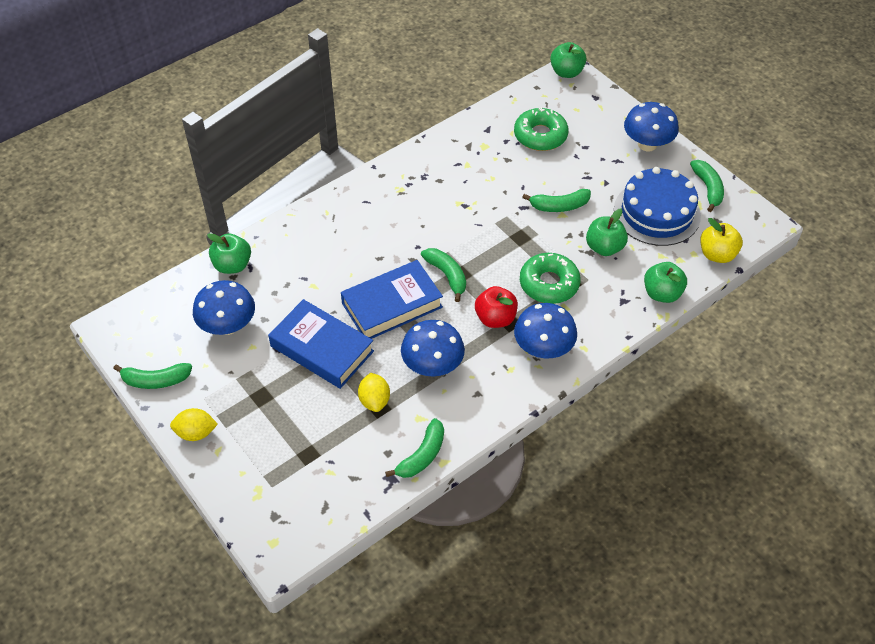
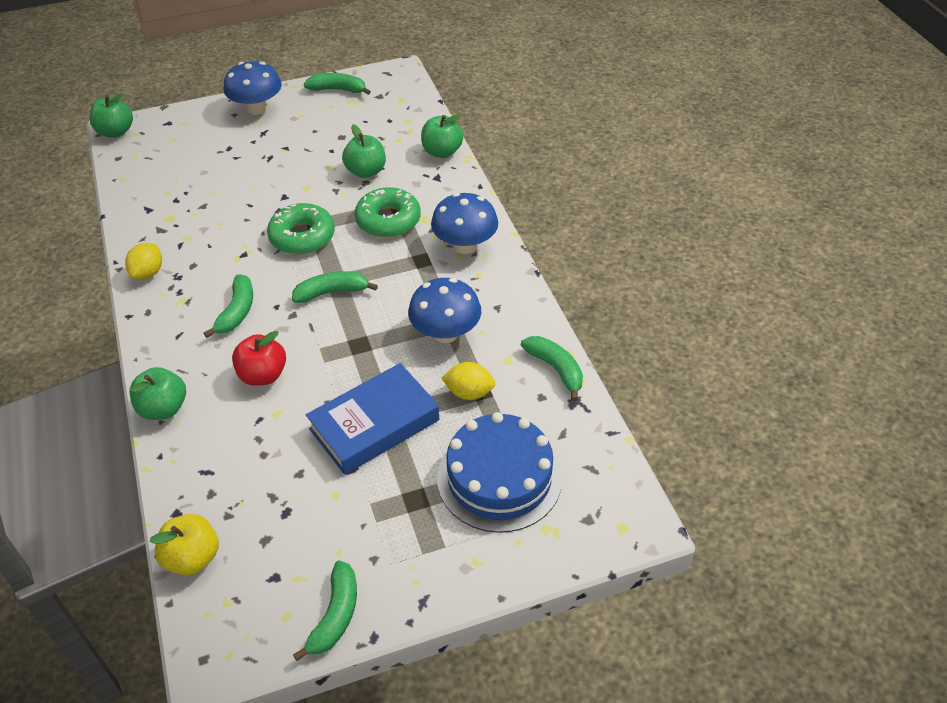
camera: 70 degrees left, 5 degrees down
yellow lemon [170,408,218,441] -> yellow lemon moved to [125,243,162,279]
blue mushroom [193,280,255,335] -> none
green apple [207,233,251,274] -> green apple moved to [130,367,186,420]
blue book [341,260,443,339] -> none
red apple [475,286,518,328] -> red apple moved to [232,331,286,386]
green donut [514,107,569,151] -> green donut moved to [267,203,335,254]
green banana [522,189,591,212] -> green banana moved to [204,274,253,338]
blue cake [614,167,701,246] -> blue cake moved to [437,412,562,533]
yellow apple [700,218,743,263] -> yellow apple moved to [150,514,219,575]

